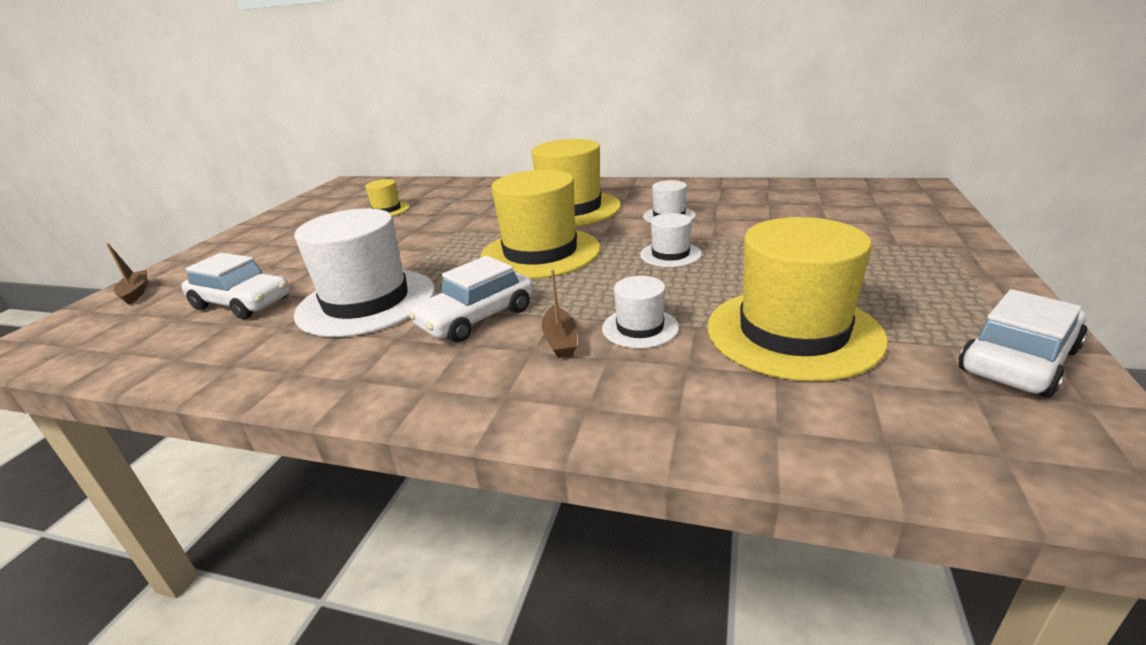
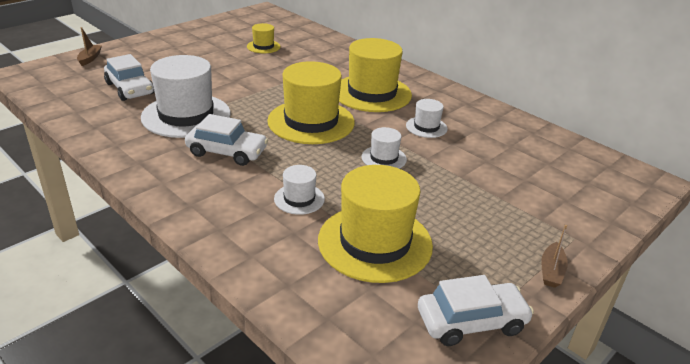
camera: 25 degrees right, 5 degrees up
white car [408,256,533,343] -> white car turned 150 degrees counterclockwise [185,114,268,166]
brown boat [542,270,577,358] -> brown boat moved to [541,225,568,288]

